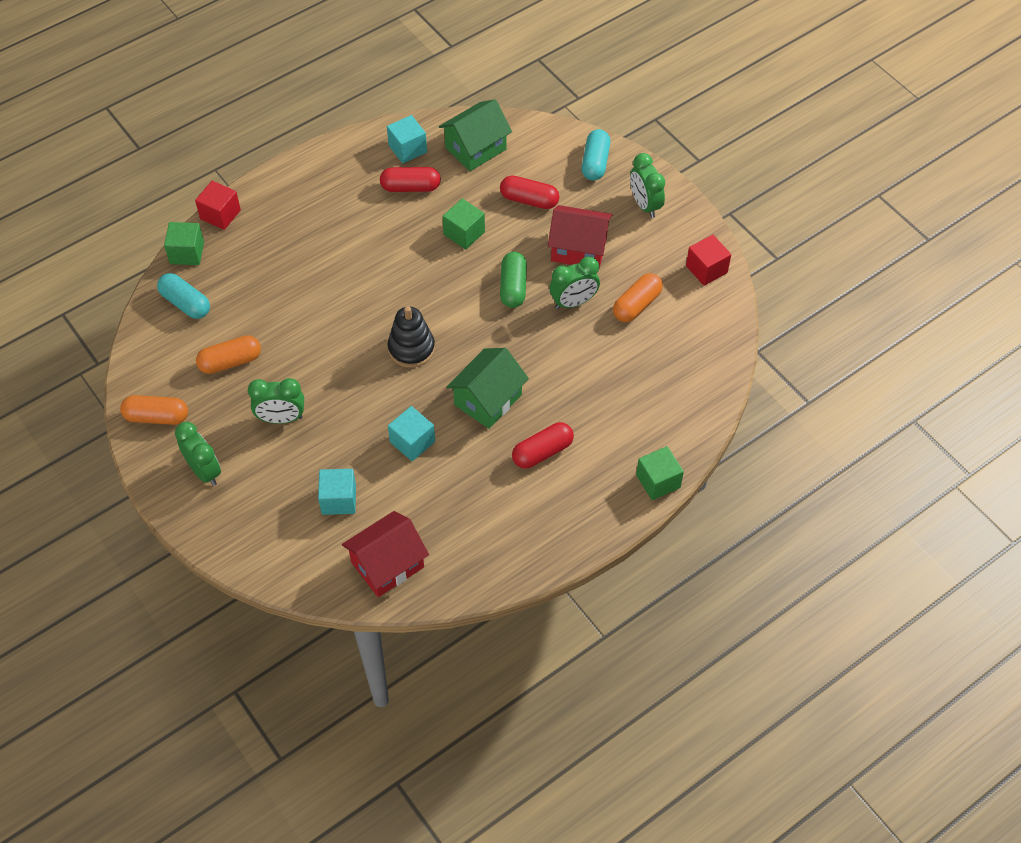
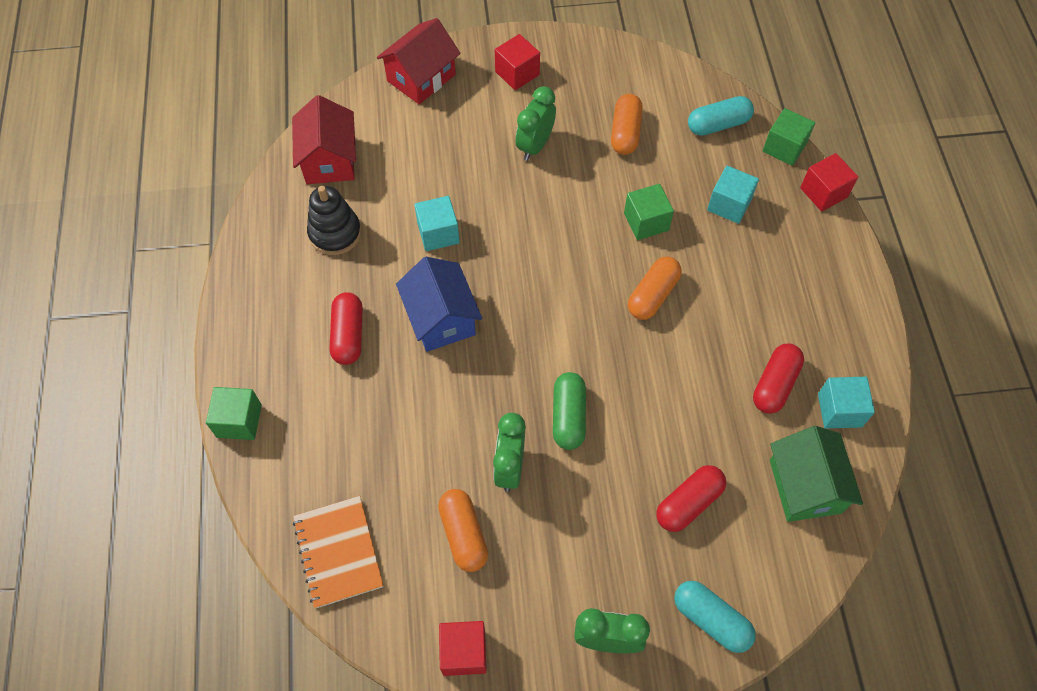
camera: 120 degrees right, 5 degrees up
orange capsule [120,395,188,425] -> orange capsule moved to [628,257,682,320]
green clock [175,422,221,486] -> red cube [495,34,540,90]
turquoise cube [318,469,356,515] -> turquoise cube moved to [707,166,759,224]
black stacking toy [388,306,435,368] -> black stacking toy moved to [307,186,361,255]
green cube [443,199,485,249] -> green cube moved to [624,184,674,240]
green house [447,348,529,429] -> blue house [396,257,482,352]
green capsule [500,252,527,308] -> green capsule turned 60 degrees clockwise [553,372,586,450]
red house [548,205,612,269] -> red house moved to [377,18,461,104]
none -> orange notebook [293,496,383,608]

